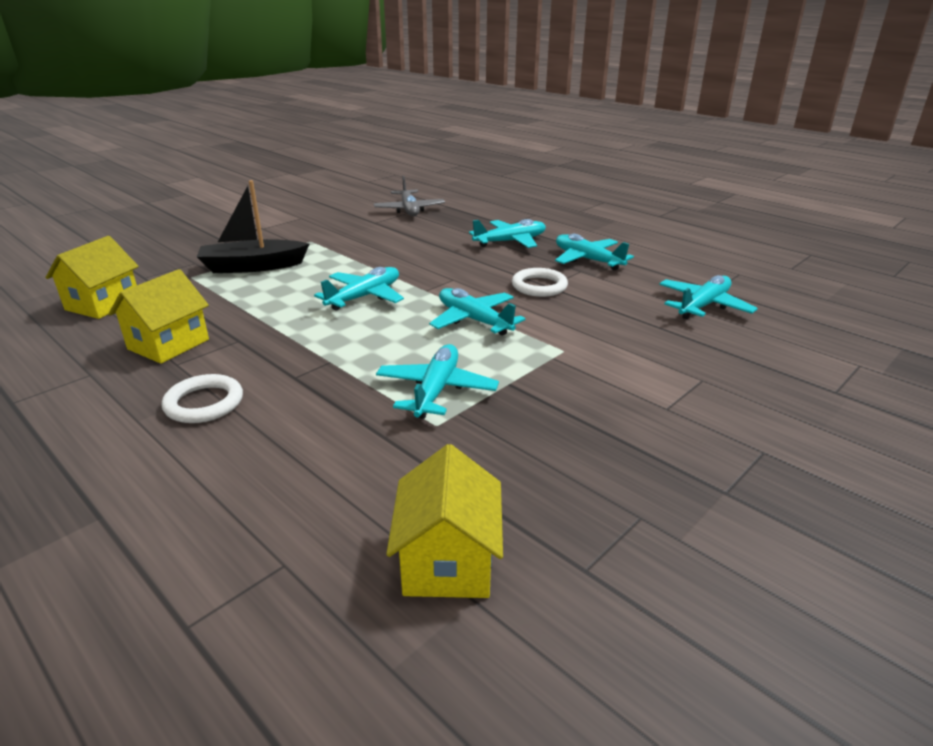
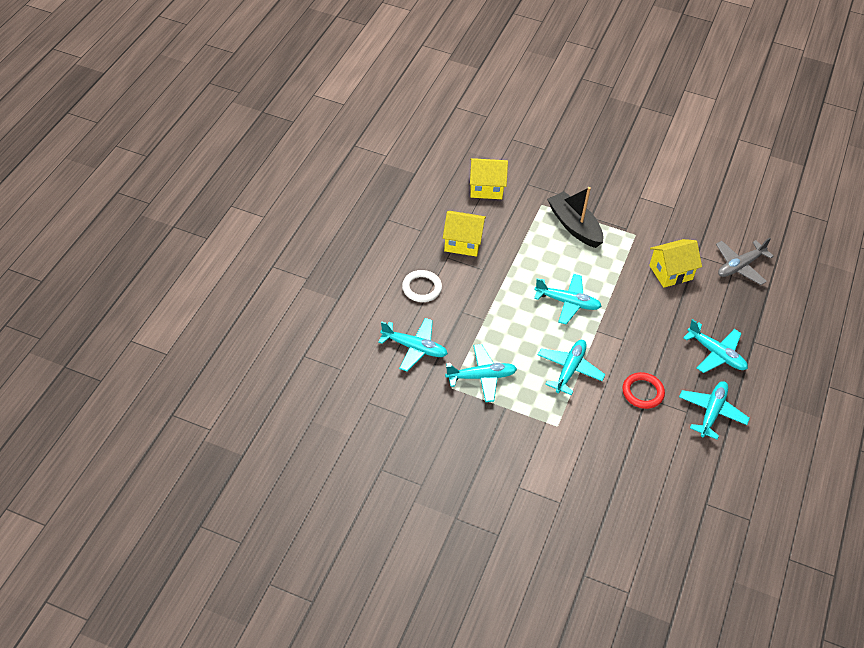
camera: 65 degrees right, 20 degrees up
yellow house [386,444,503,598] -> yellow house moved to [649,239,702,288]
white ring [512,268,568,297] -> red ring [622,372,665,409]
turquoise plane [659,275,758,319] -> turquoise plane moved to [378,318,448,371]

